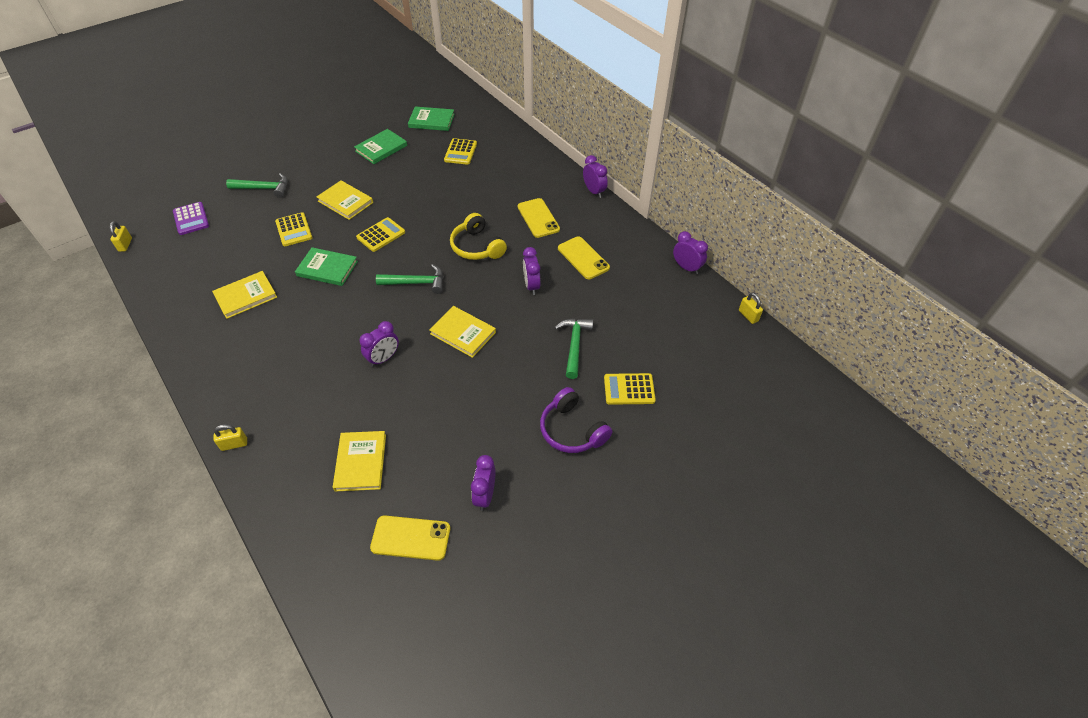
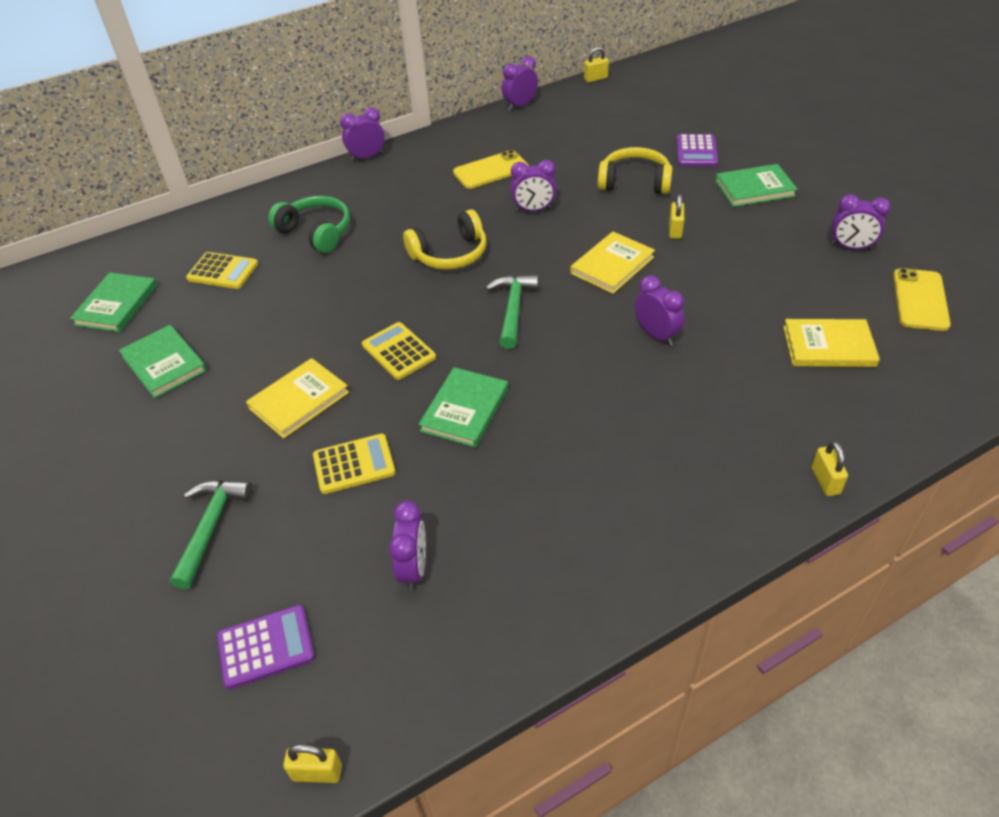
camera: 80 degrees left, 5 degrees down
yellow book [212,271,277,319] -> none
yellow phone [518,198,560,238] -> none
purple headphones [540,387,612,453] -> green book [715,164,798,207]
green hammer [555,319,593,379] -> yellow headphones [598,147,673,194]
yellow calculator [604,373,656,405] -> purple calculator [676,134,718,166]
none -> green headphones [268,196,350,253]
none -> purple clock [389,501,426,591]
none -> yellow padlock [669,194,684,239]

